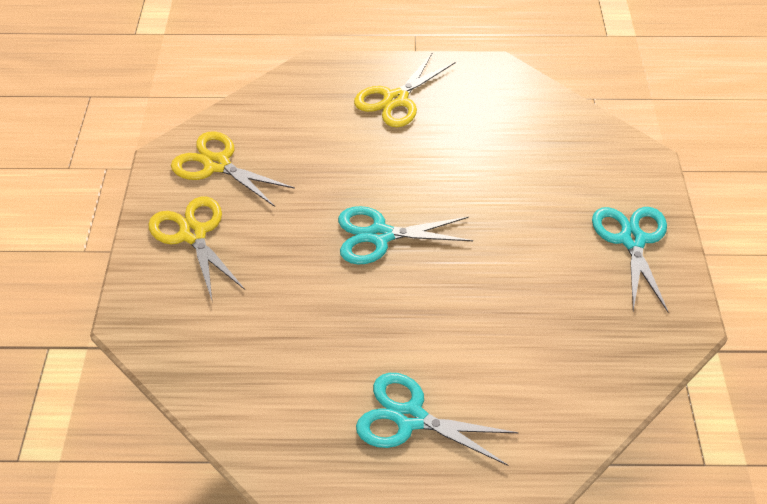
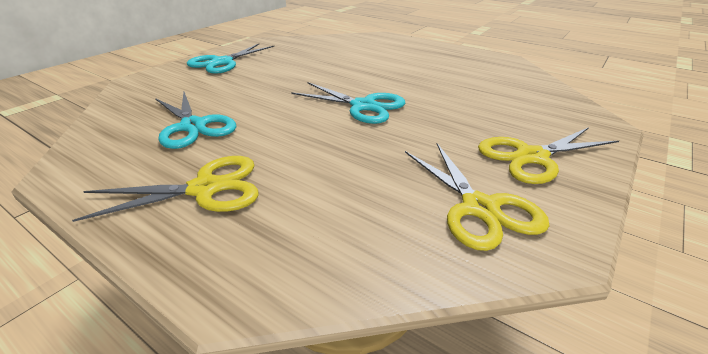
camera: 145 degrees left, 15 degrees down
yellow scissors [149,197,245,300] -> yellow scissors turned 60 degrees clockwise [478,127,619,184]
turquoise scissors [356,373,519,466] -> turquoise scissors moved to [155,92,236,149]

